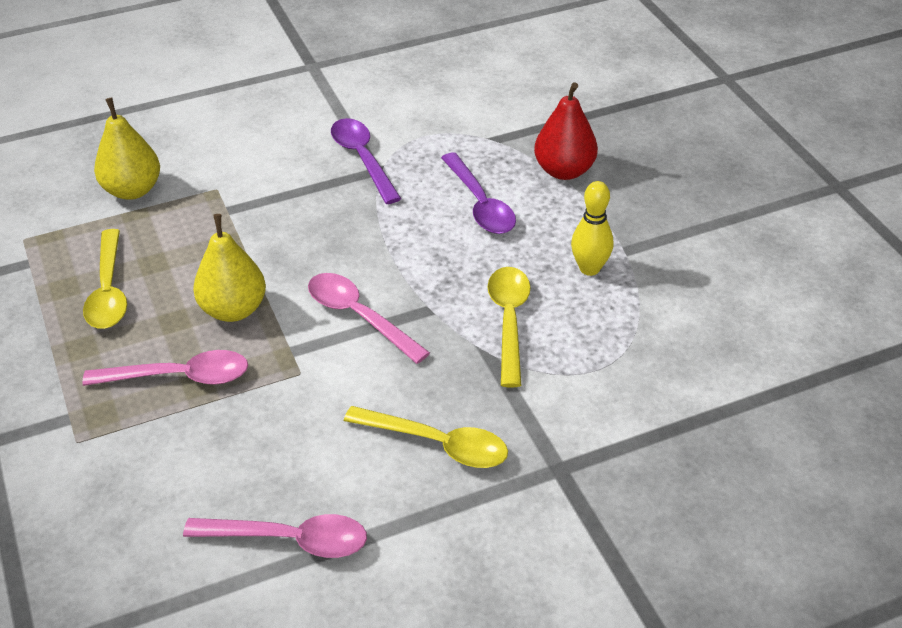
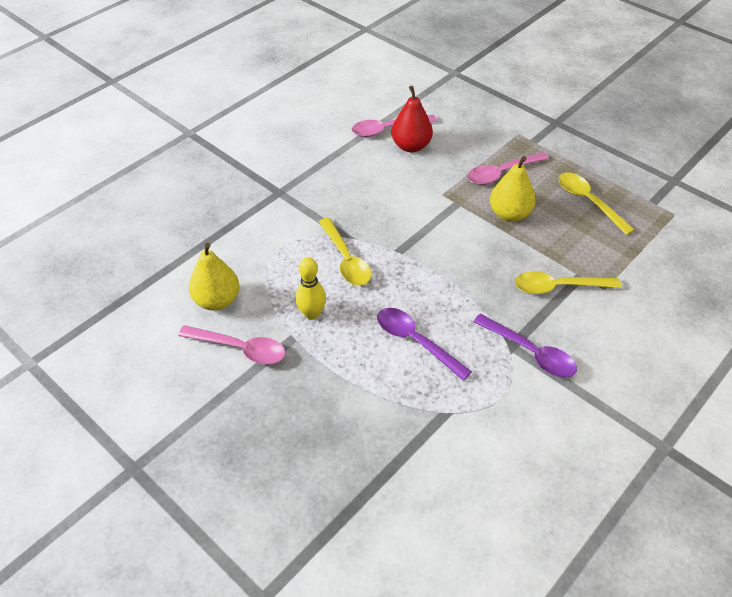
camera: 155 degrees right, 5 degrees up
yellow pear [94,97,160,200] -> yellow pear moved to [189,243,240,310]
pink spoon [308,273,430,364] -> pink spoon moved to [178,325,286,364]
yellow spoon [344,406,508,468] -> yellow spoon moved to [515,271,622,294]
red pear [534,82,598,180] -> red pear moved to [391,85,433,152]

